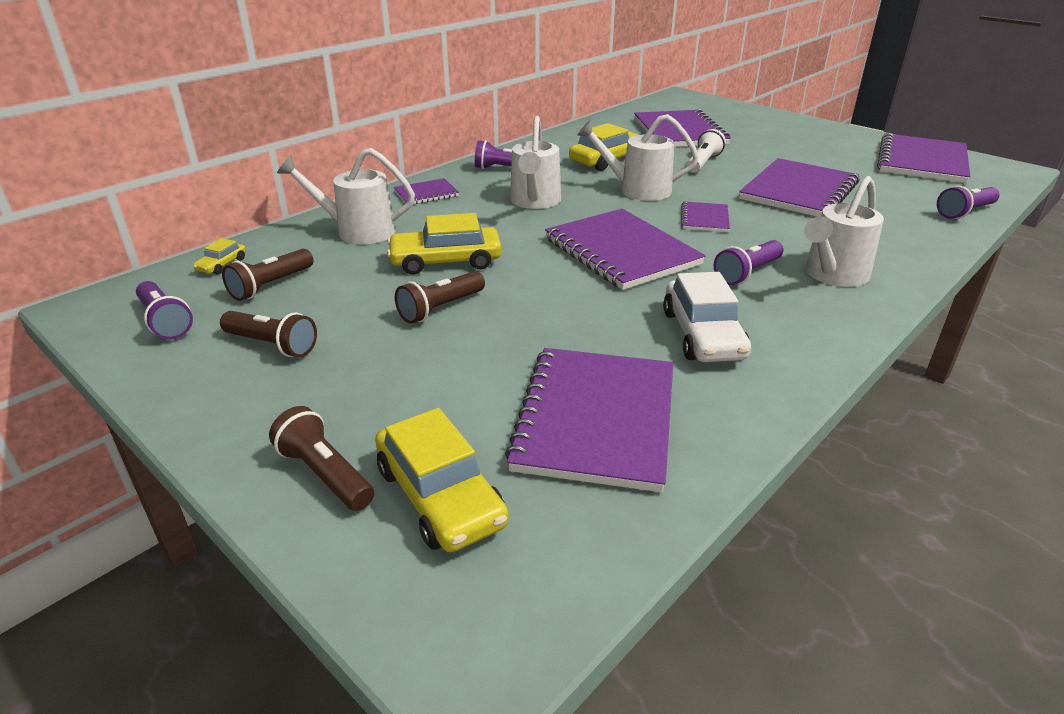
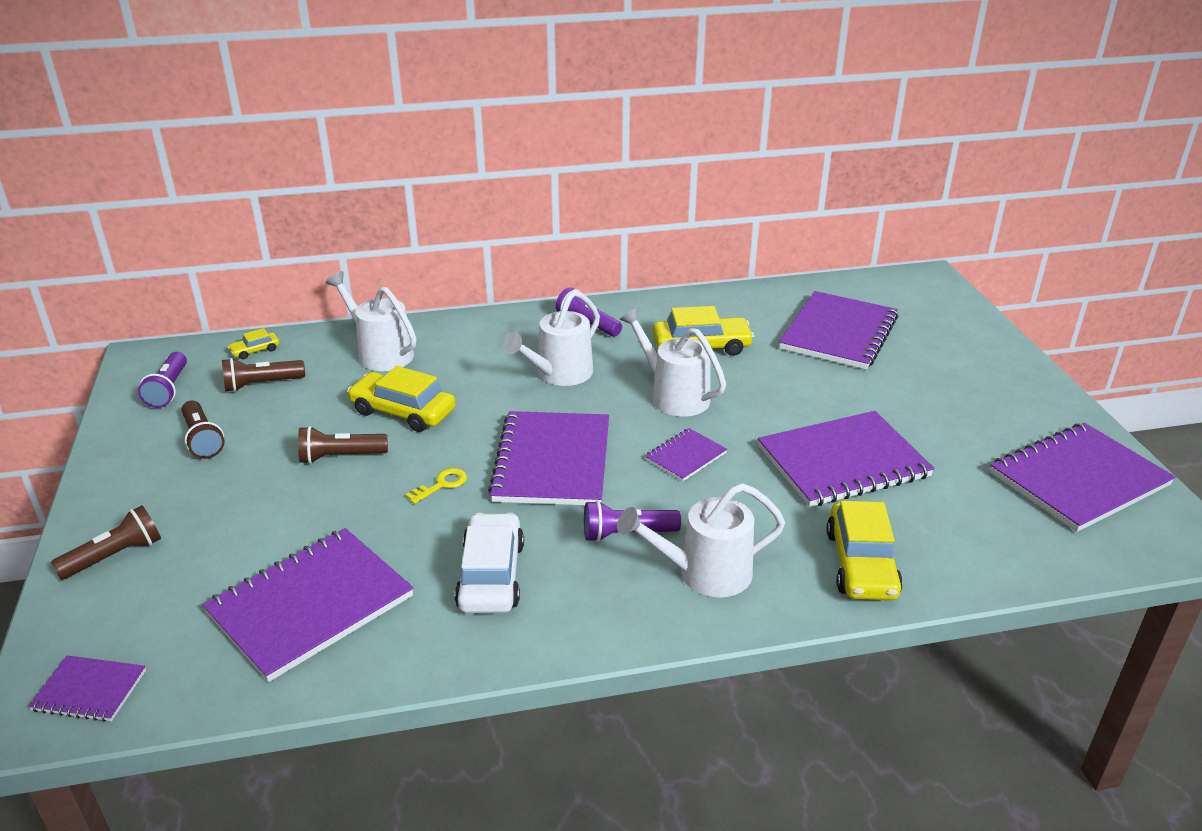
camera: 35 degrees right, 0 degrees up
brown flashlight [269,406,374,511] -> brown flashlight turned 60 degrees clockwise [51,506,161,580]
yellow car [375,408,509,552] -> yellow car moved to [827,501,903,600]
purple notebook [394,178,459,204] -> purple notebook moved to [28,655,146,722]
white car [663,272,751,362] -> white car turned 150 degrees clockwise [455,513,524,613]
white flashlight [687,129,726,173] -> none
purple flashlight [937,186,1000,219] -> none
none -> yellow key [405,468,467,504]

